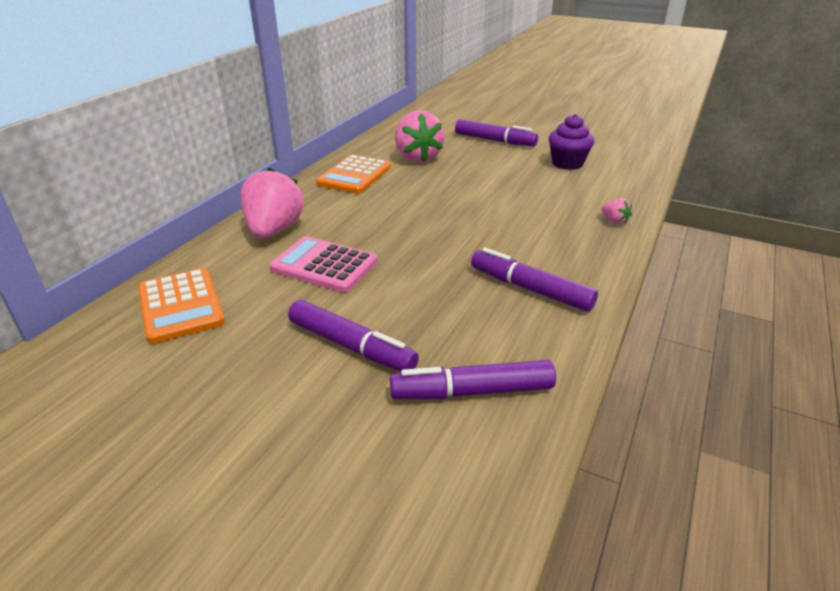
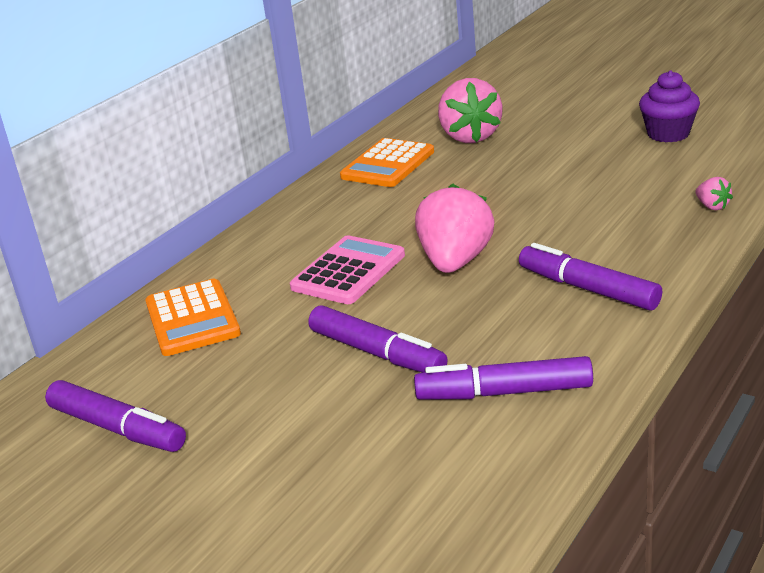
camera: 10 degrees right, 5 degrees down
pink strawberry [240,168,304,238] -> pink strawberry moved to [415,183,495,273]
pink calculator [269,236,377,292] -> pink calculator turned 90 degrees clockwise [290,235,405,304]
purple marker [455,119,538,146] -> purple marker moved to [45,380,186,452]

